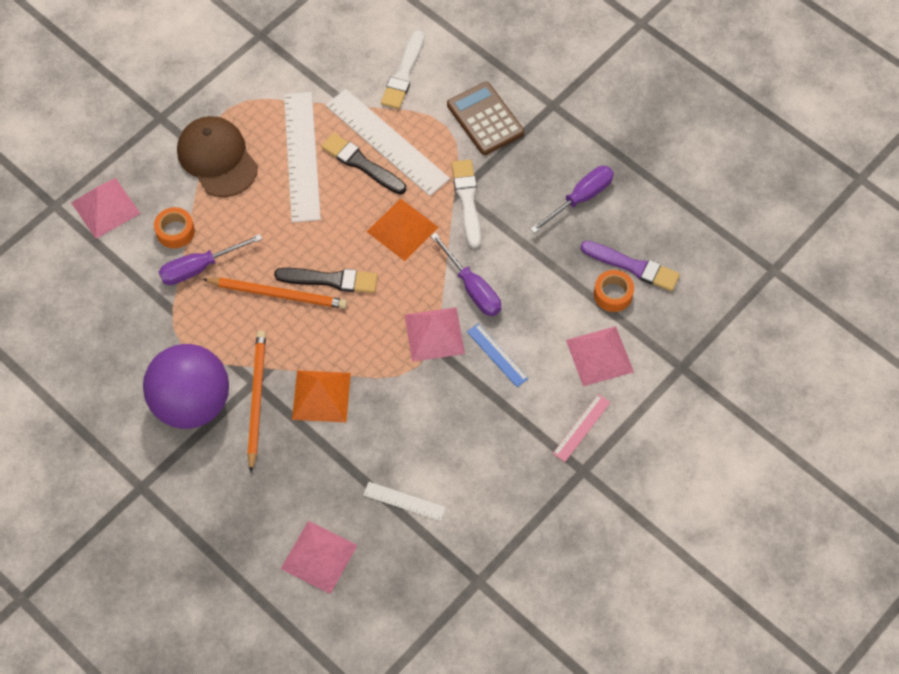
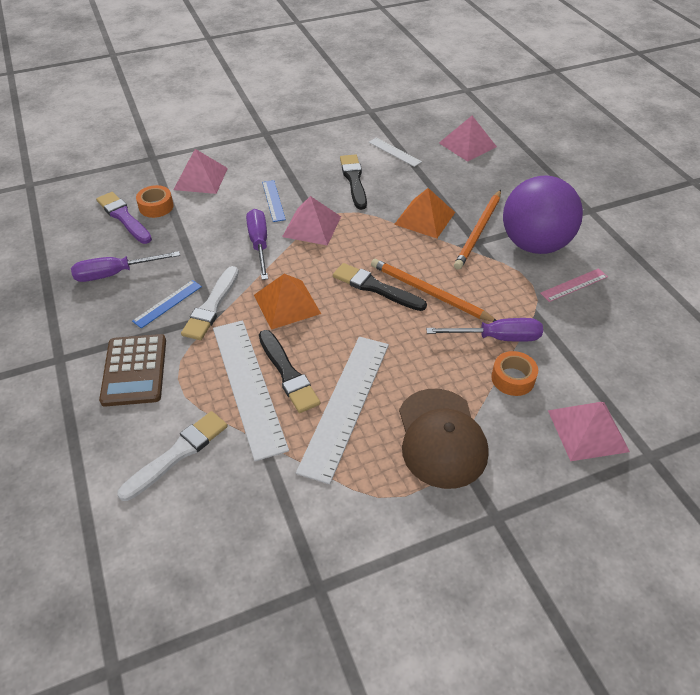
camera: 155 degrees left, 15 degrees down
pink ruler [553,394,611,462] -> pink ruler moved to [540,268,608,302]
none -> blue ruler [132,280,202,329]
none -> black brush [340,154,367,210]

